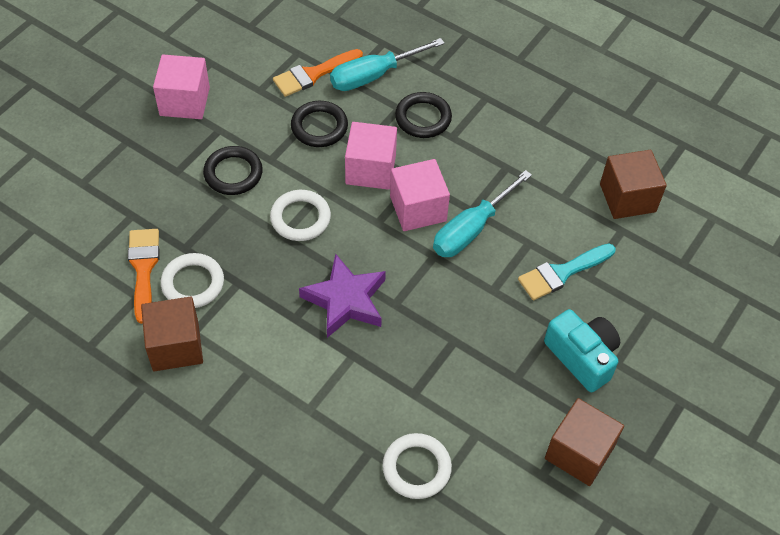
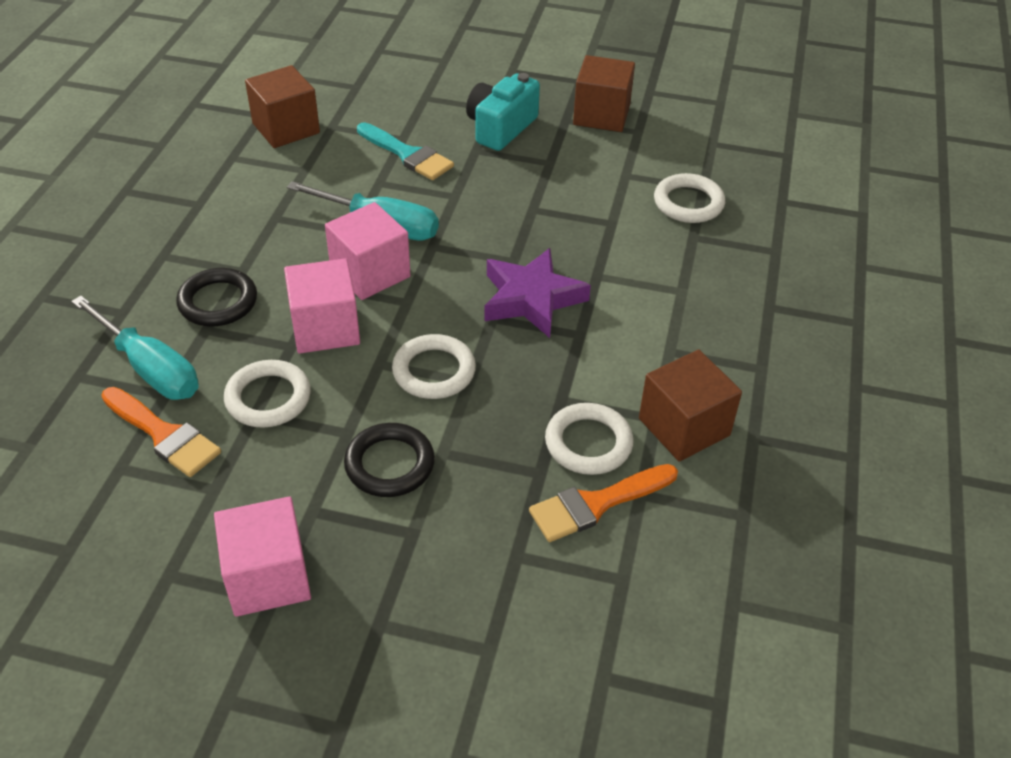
camera: 110 degrees left, 10 degrees down
black ring [291,101,348,147] -> white ring [224,360,311,428]

